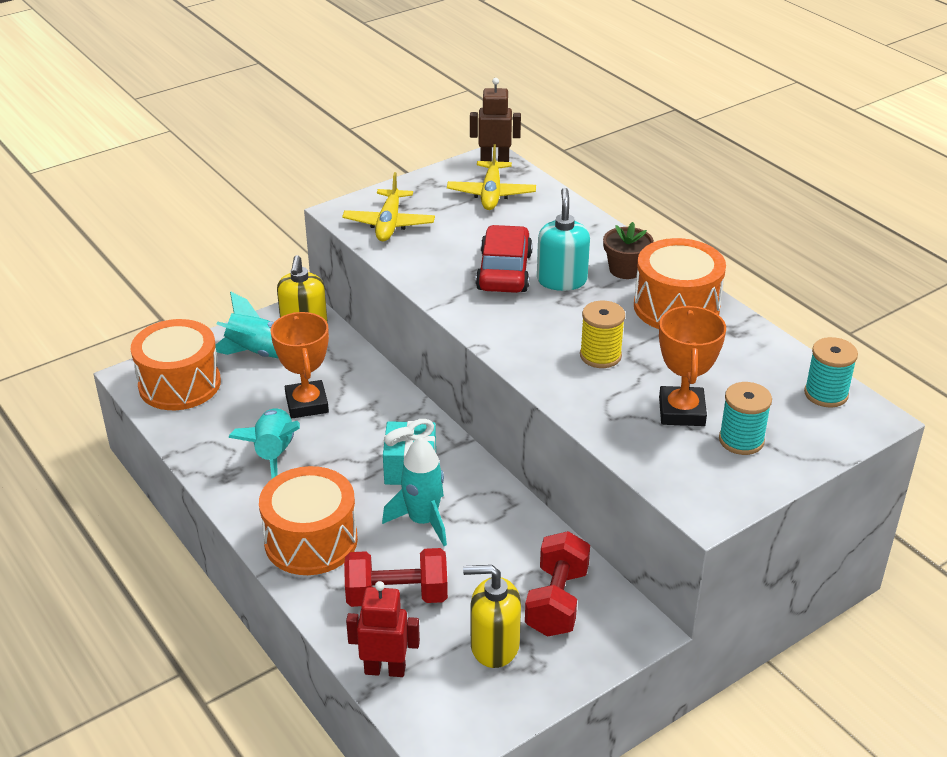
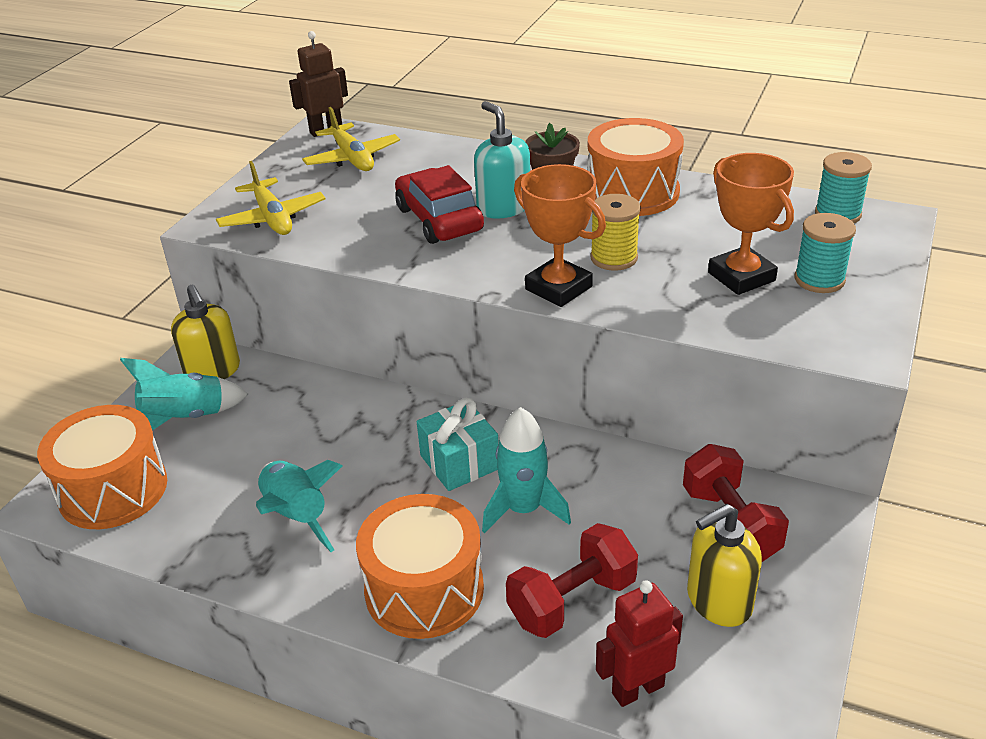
camera: 30 degrees left, 0 degrees up
orange trophy [271,312,329,418] -> orange trophy moved to [514,164,606,307]

